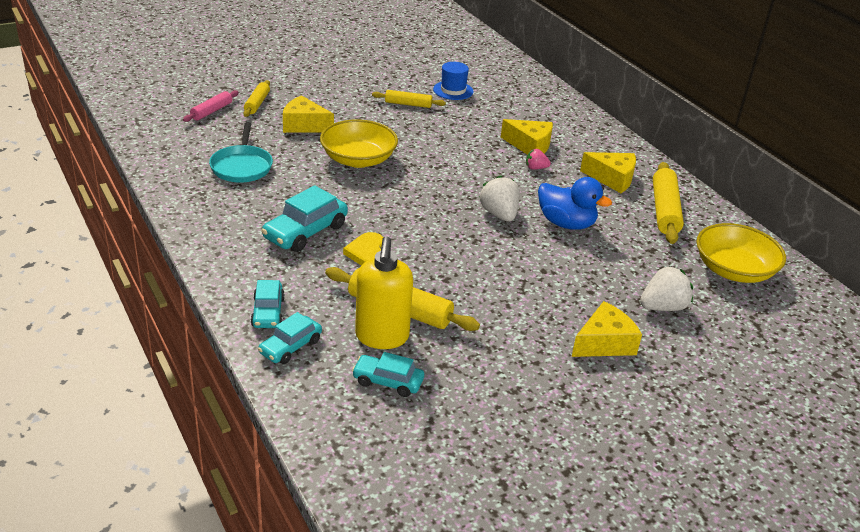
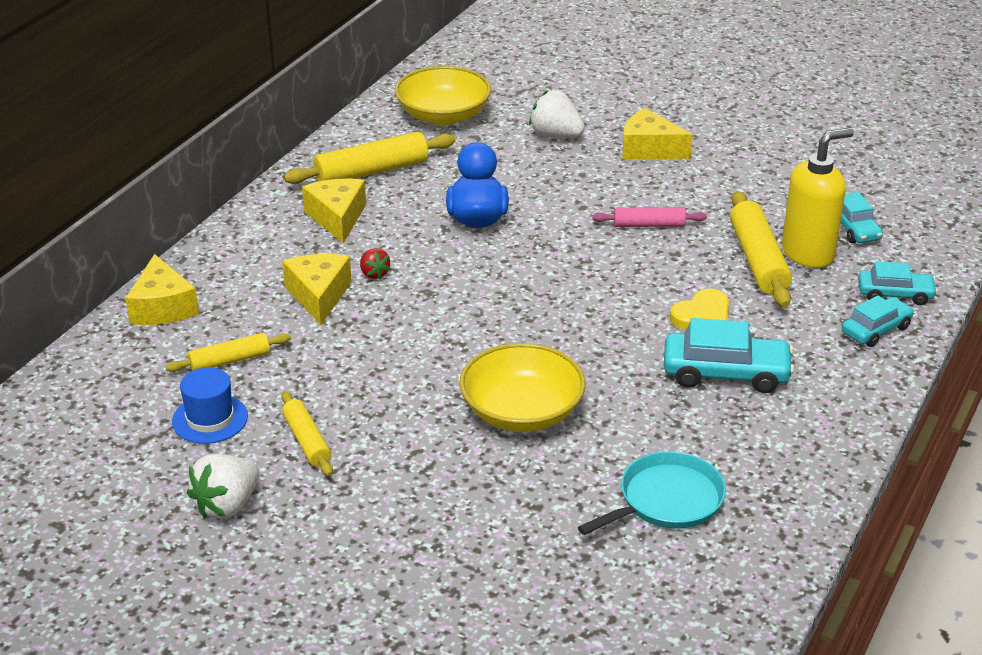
camera: 120 degrees left, 0 degrees up
pink rolling pin [183,90,239,122] -> pink rolling pin moved to [593,207,707,227]
yellow rolling pin [243,80,270,117] -> yellow rolling pin moved to [166,333,291,372]
yellow cheese [283,95,334,133] -> yellow cheese moved to [125,254,199,325]
white strawberry [479,176,520,222] -> white strawberry moved to [187,454,259,519]
pink strawberry [526,149,551,170] -> red strawberry [360,248,391,279]

